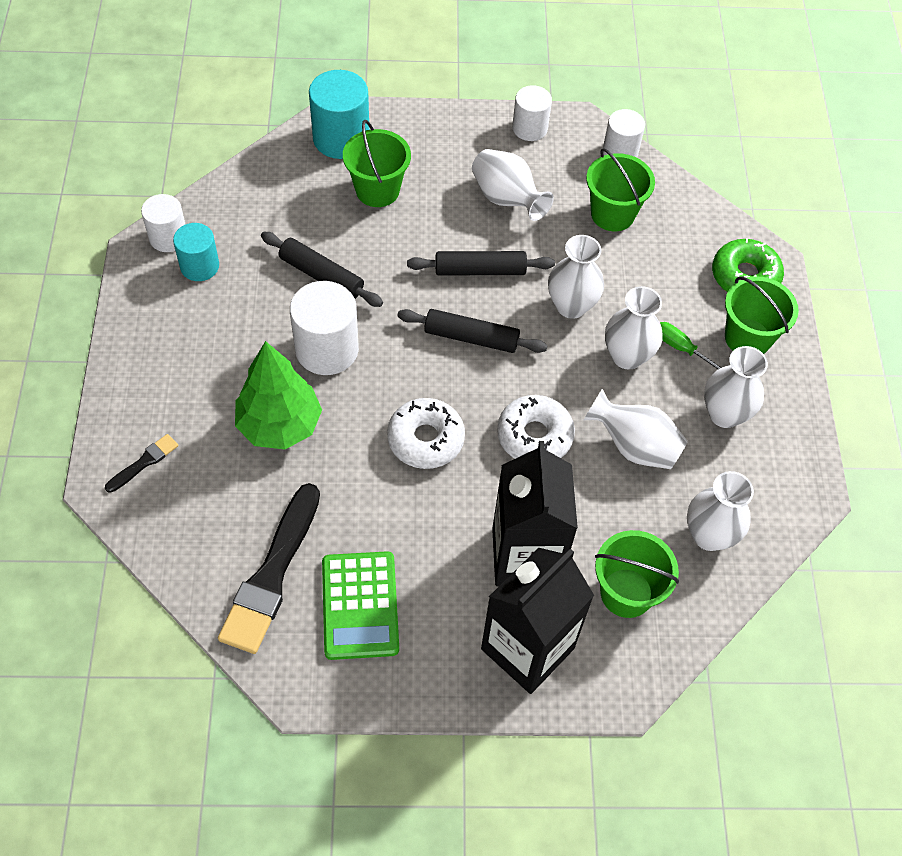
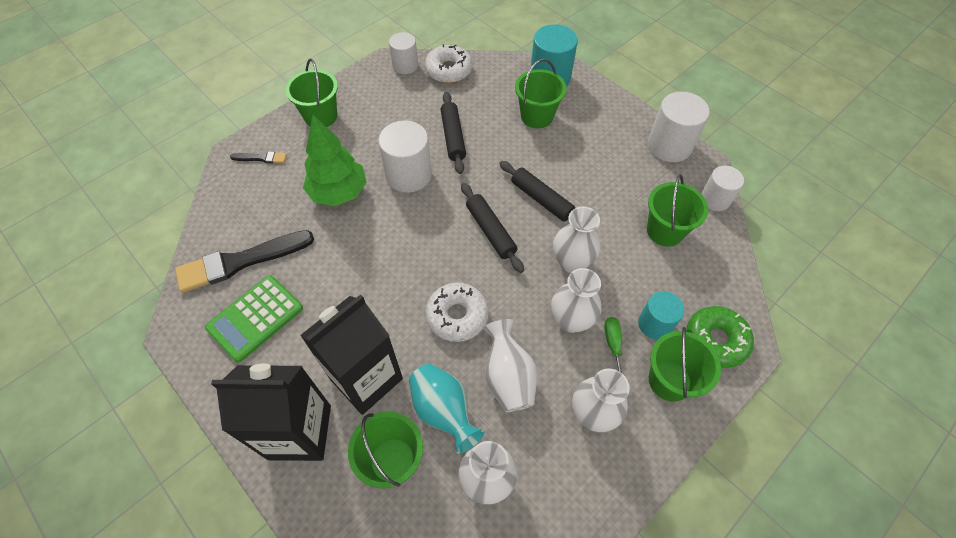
camera: 50 degrees right, 0 degrees up
turquoise cylinder [173,223,219,281] -> turquoise cylinder moved to [638,291,684,340]
white donut [387,398,465,469] -> white donut moved to [425,44,473,83]
white vase [472,149,554,221] -> none
white cylinder [512,85,552,141] -> white cylinder [648,92,710,162], size x1.57
none -> green bucket [285,59,338,127]
none -> turquoise vase [409,364,485,454]

